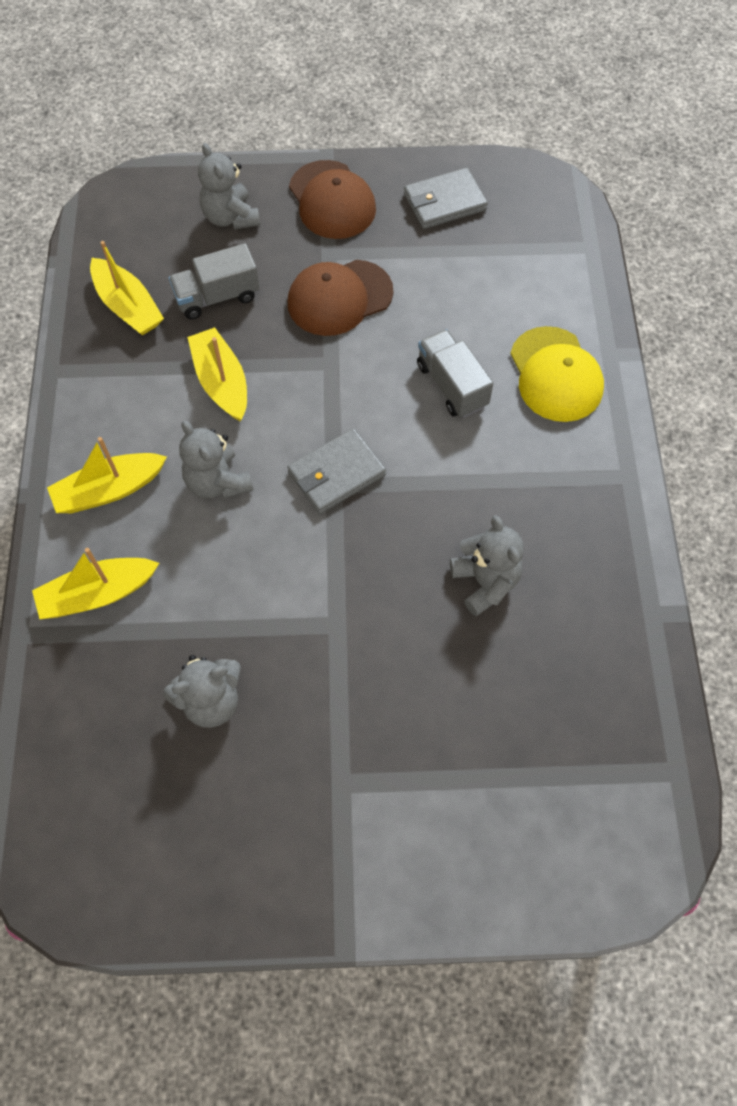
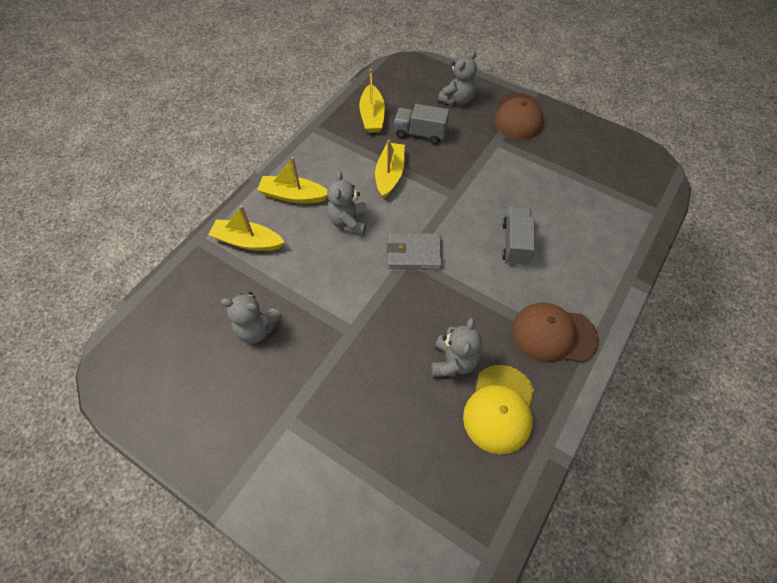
camera: 35 degrees right, 5 degrees down
grey teddy bear [198,143,260,230] -> grey teddy bear turned 150 degrees counterclockwise [438,51,477,105]
brown cap [288,260,393,336] -> brown cap moved to [512,303,599,363]
grey wallet [404,168,488,229] -> none
yellow cap [510,326,604,422] -> yellow cap moved to [463,365,534,454]

